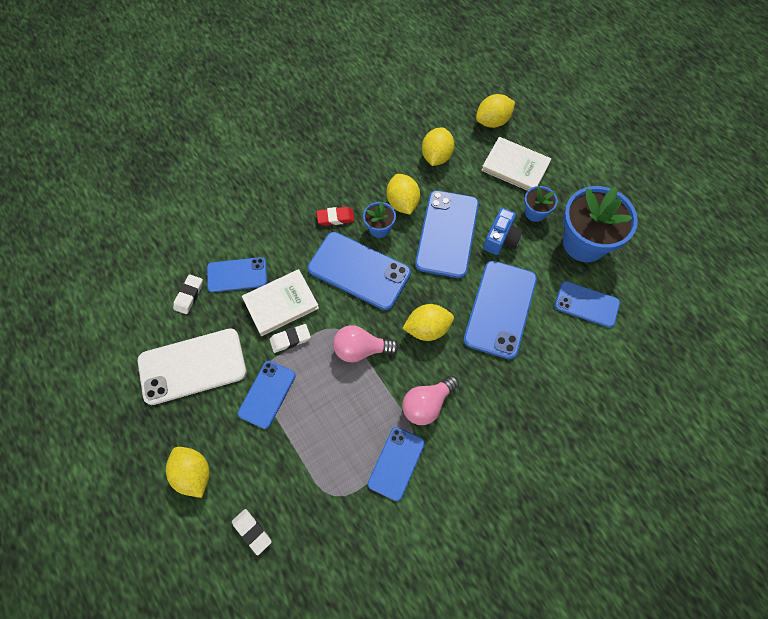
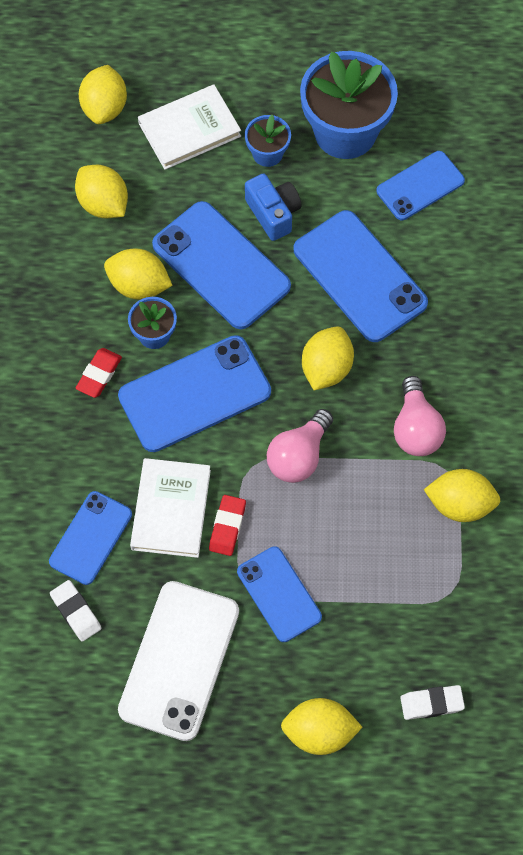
camera: 55 degrees left, 0 degrees up
white eraser [270,324,311,353] -> red eraser [209,495,246,556]
blue phone [368,427,425,501] -> yellow lemon [424,469,500,522]

